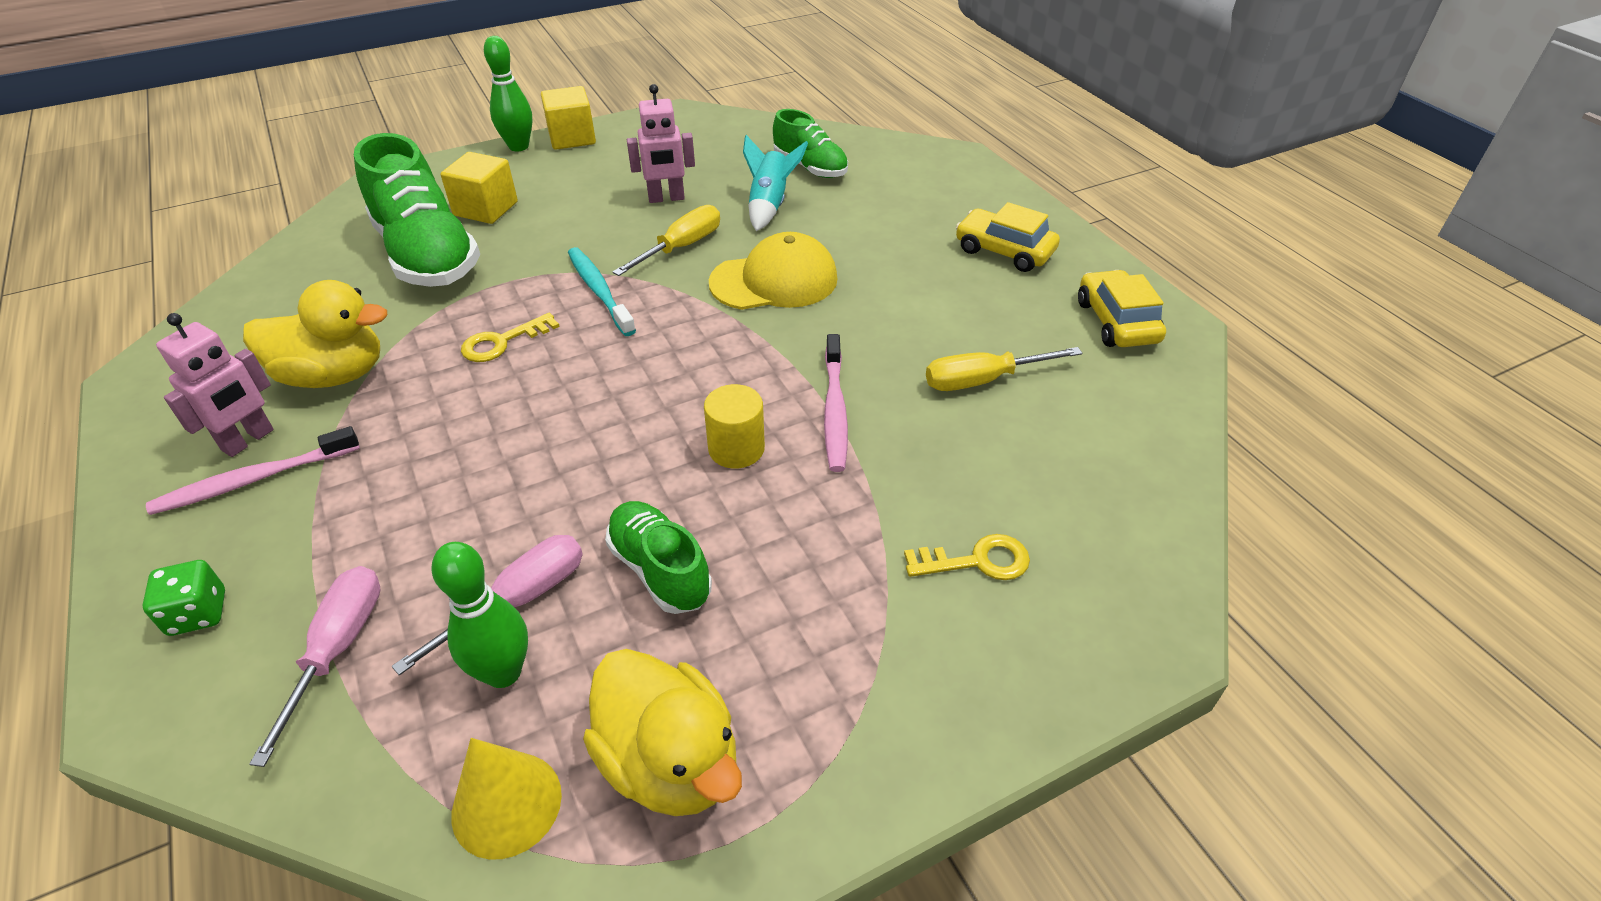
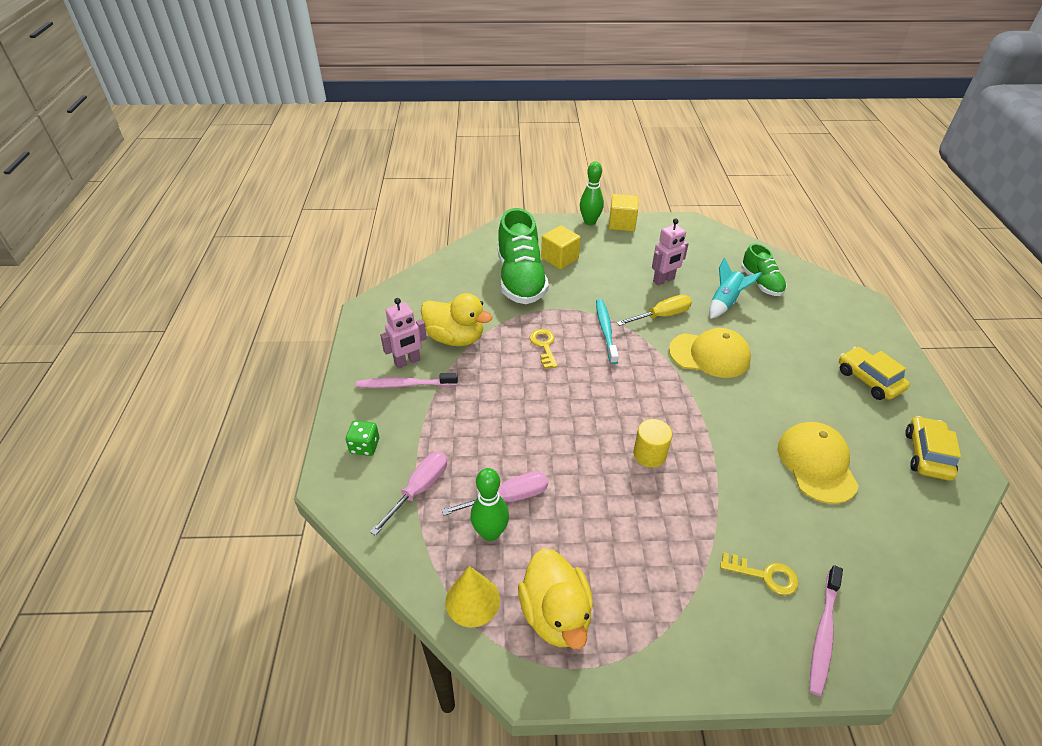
camera: 25 degrees right, 0 degrees up
yellow key [461,313,560,362] -> yellow key turned 90 degrees clockwise [530,329,558,369]
green shoe [605,501,712,614] -> none
pink robot [627,84,695,203] -> pink robot turned 45 degrees counterclockwise [652,218,689,286]
pink toothbrush [824,334,848,472] -> pink toothbrush moved to [809,565,843,696]
yellow screwdriver [926,347,1082,391] -> yellow cap [778,422,859,504]

